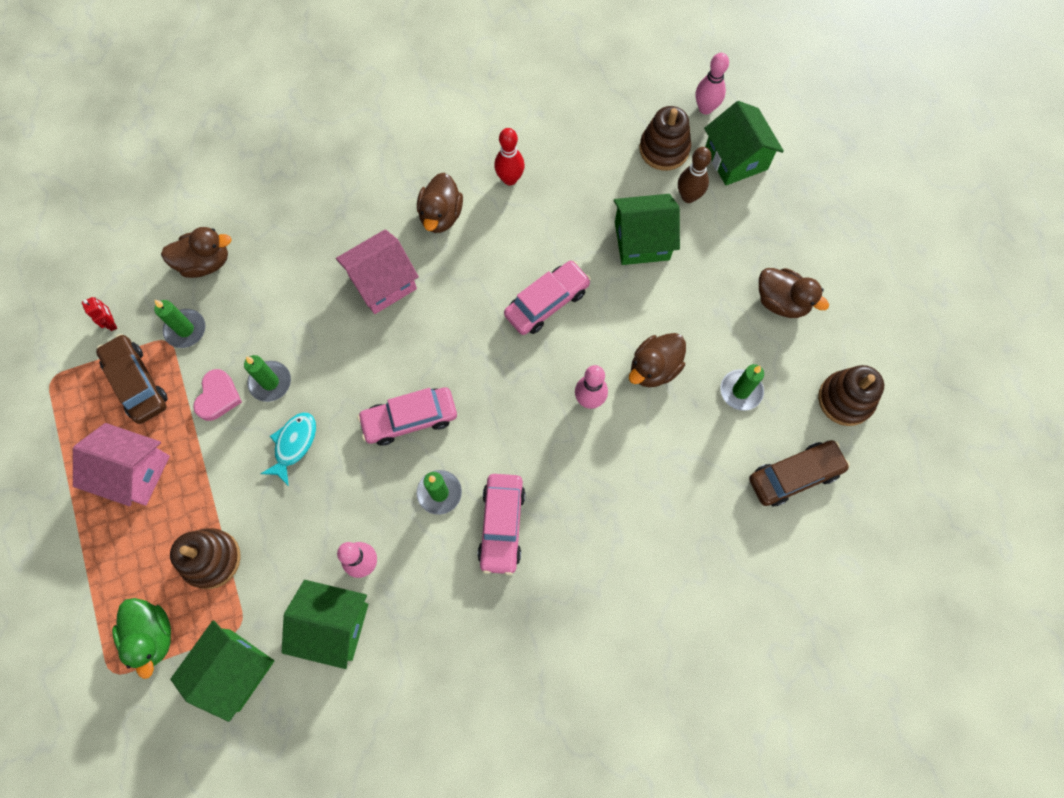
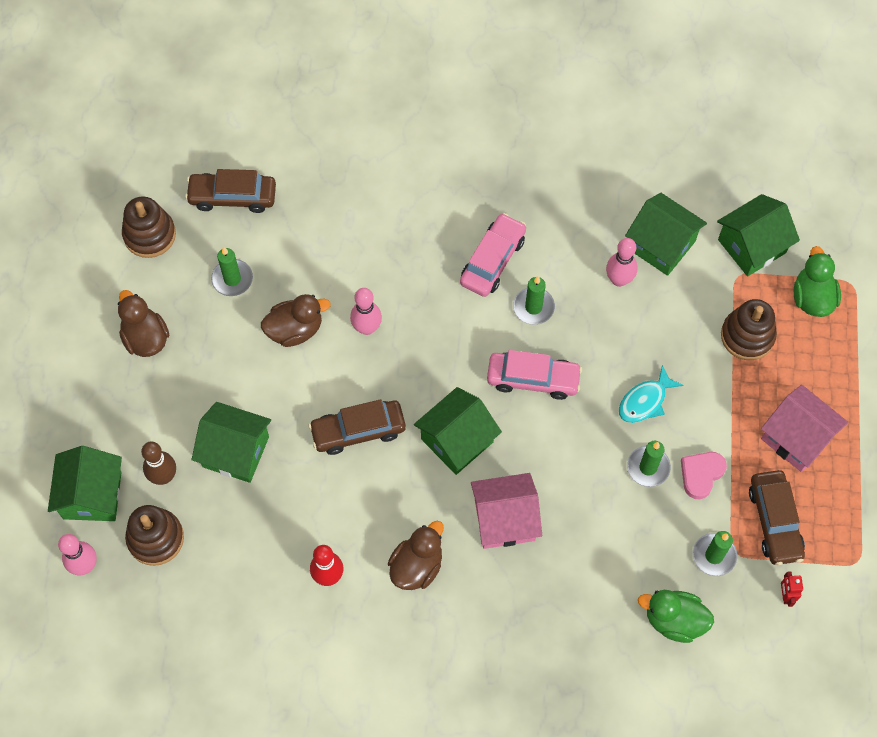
camera: 155 degrees left, 5 degrees down
brown duck [161,227,232,278] -> green duck [638,590,714,643]
pink car [504,261,591,335] -> brown car [309,399,406,455]
none -> green house [414,387,502,475]

